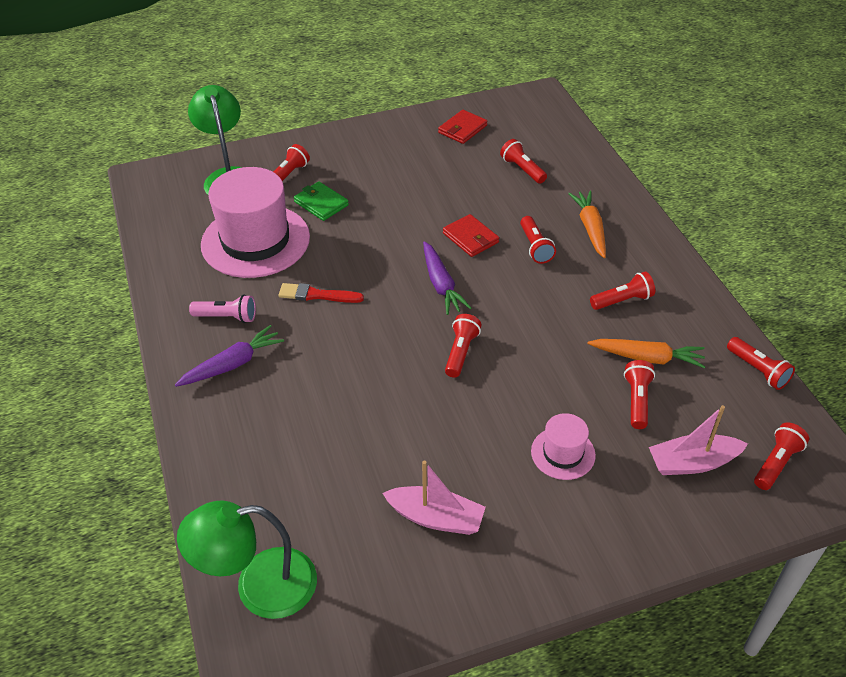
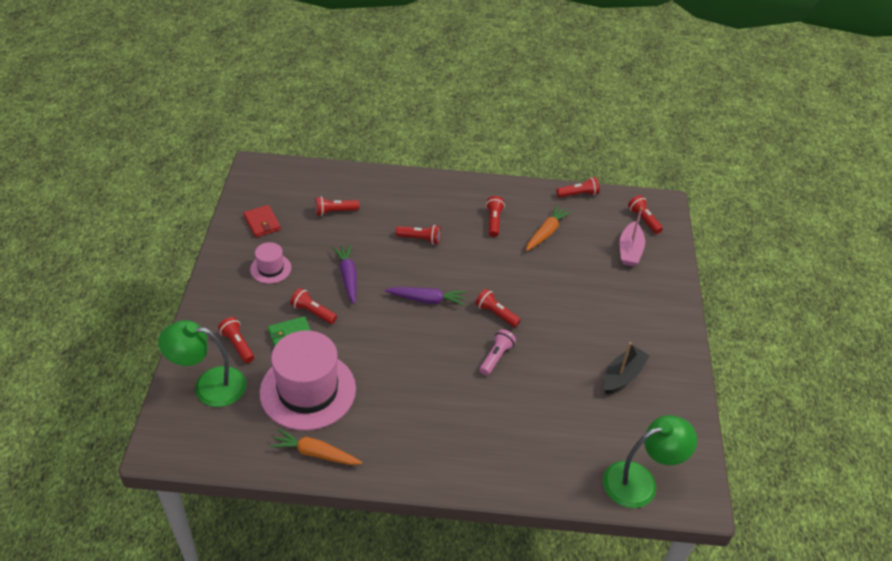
camera: 70 degrees left, 0 degrees up
purple carrot [175,325,284,387] -> purple carrot moved to [332,244,357,304]
green lamp [177,501,317,619] -> green lamp turned 120 degrees counterclockwise [603,415,697,508]
pink flashlight [189,295,256,323] -> pink flashlight moved to [479,329,516,375]
red brush [278,283,364,303] -> none
pink boat [382,461,486,535] -> black boat [603,342,649,394]
red wallet [443,214,499,257] -> none
pink hat [531,413,596,480] -> pink hat moved to [250,242,291,284]
orange carrot [568,191,606,258] -> orange carrot moved to [270,429,362,465]
red flashlight [624,360,655,429] -> red flashlight moved to [290,288,337,324]

